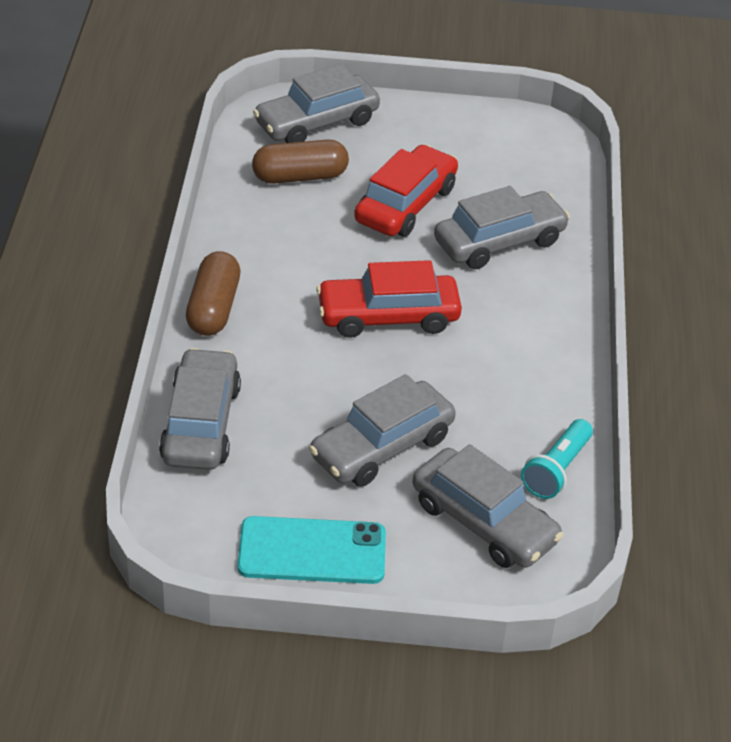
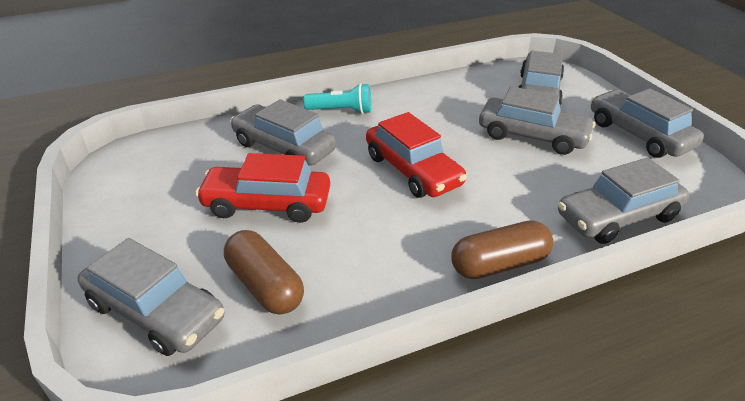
camera: 115 degrees left, 5 degrees down
turquoise phone [237,516,386,584] -> grey car [591,88,704,158]
turquoise flashlight [521,419,593,499] -> turquoise flashlight moved to [303,83,371,114]

